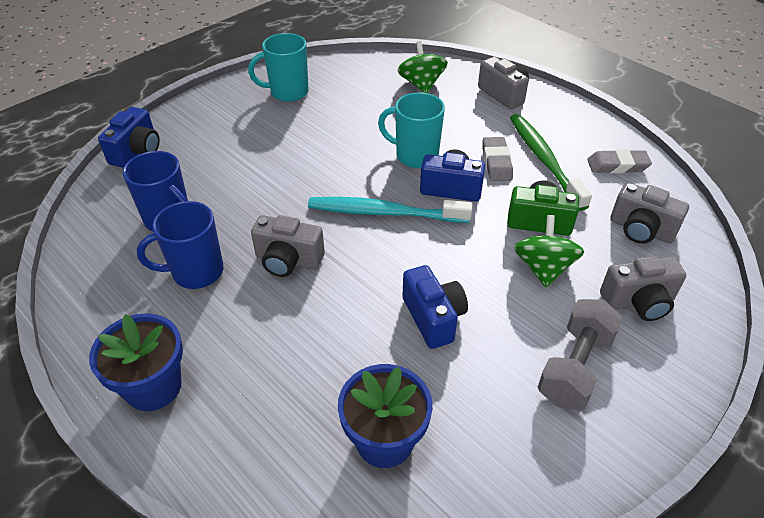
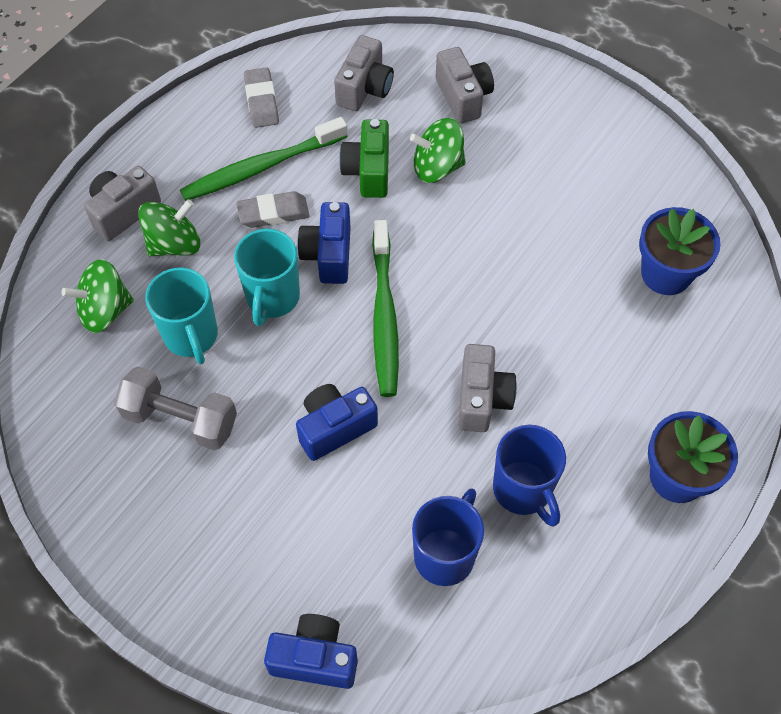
camera: 100 degrees left, 15 degrees up
turquoise mug [248,33,309,102] -> turquoise mug moved to [145,267,218,364]
turquoise toothbrush [308,197,473,223] -> green toothbrush [372,220,399,397]
blue camera [402,265,468,349] -> blue camera moved to [296,384,378,461]
grey dumbbell [538,299,623,410] -> grey dumbbell moved to [114,366,237,450]
none -> green spinning top [138,199,200,256]

